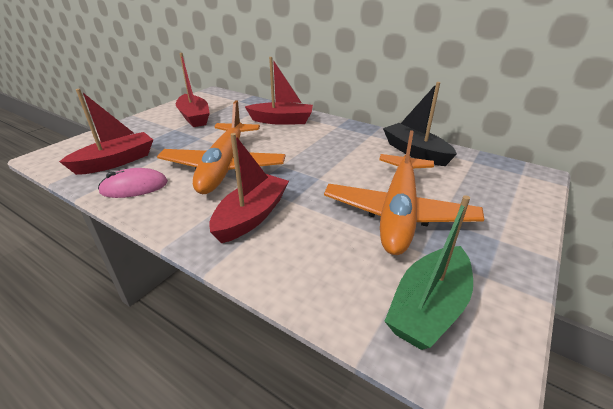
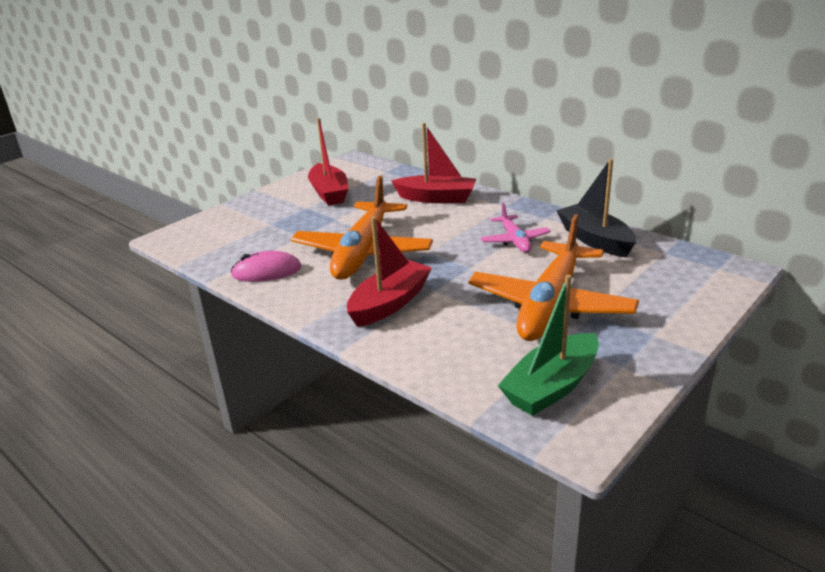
camera: 10 degrees right, 5 degrees down
red boat [59,89,153,175] -> none
none -> pink plane [480,203,551,253]

